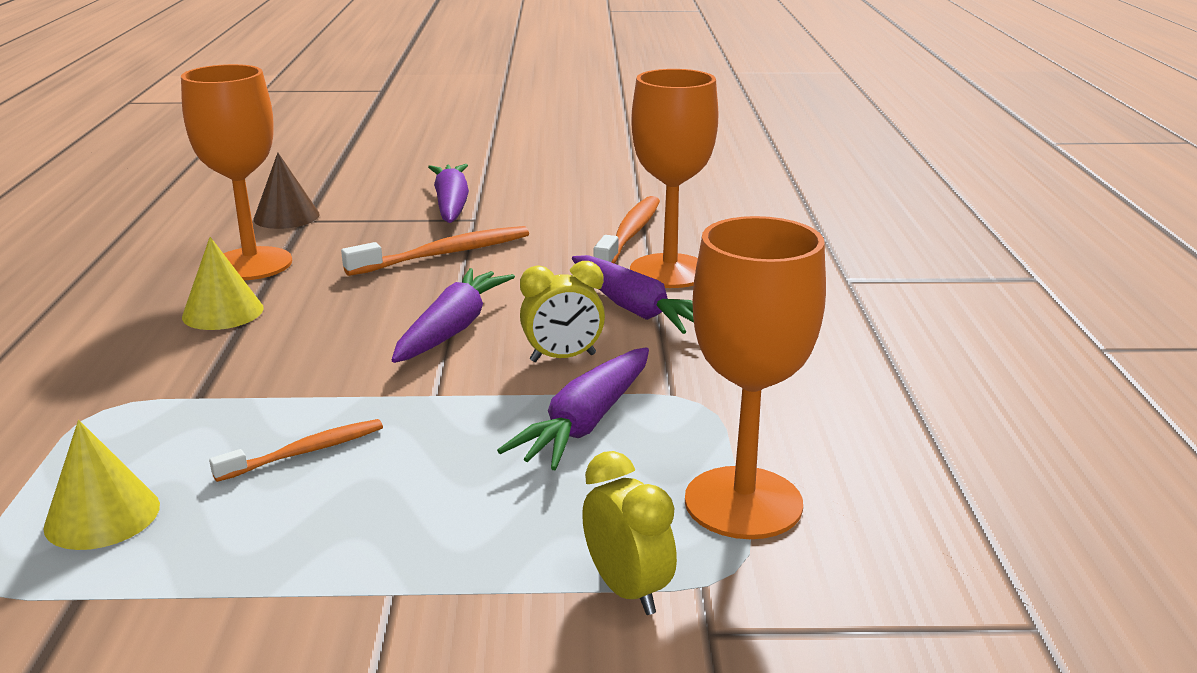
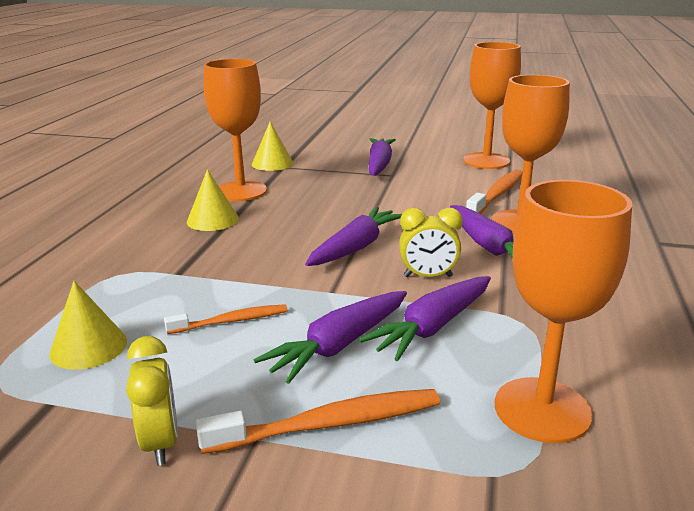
camera: 15 degrees right, 0 degrees up
brown cone [254,153,320,229] -> yellow cone [252,121,293,171]
orange toothbrush [341,226,529,276] -> orange toothbrush moved to [196,389,440,454]
yellow clock [582,451,677,615] -> yellow clock moved to [126,336,178,465]
none -> purple carrot [254,291,407,384]
none -> orange goblet [463,42,521,169]

